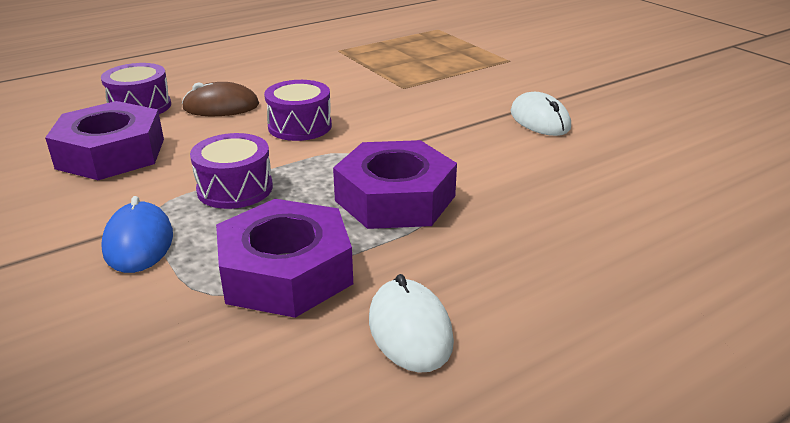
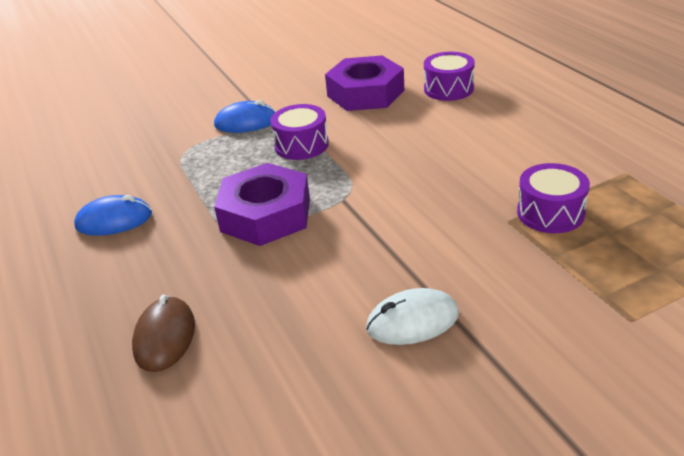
camera: 100 degrees right, 5 degrees up
brown mouse [182,82,259,116] -> brown mouse moved to [132,295,195,372]
purple nut [216,199,353,318] -> none
purple drum [264,80,332,141] -> purple drum moved to [517,163,590,233]
white mouse [369,274,454,373] -> blue mouse [74,195,152,236]

